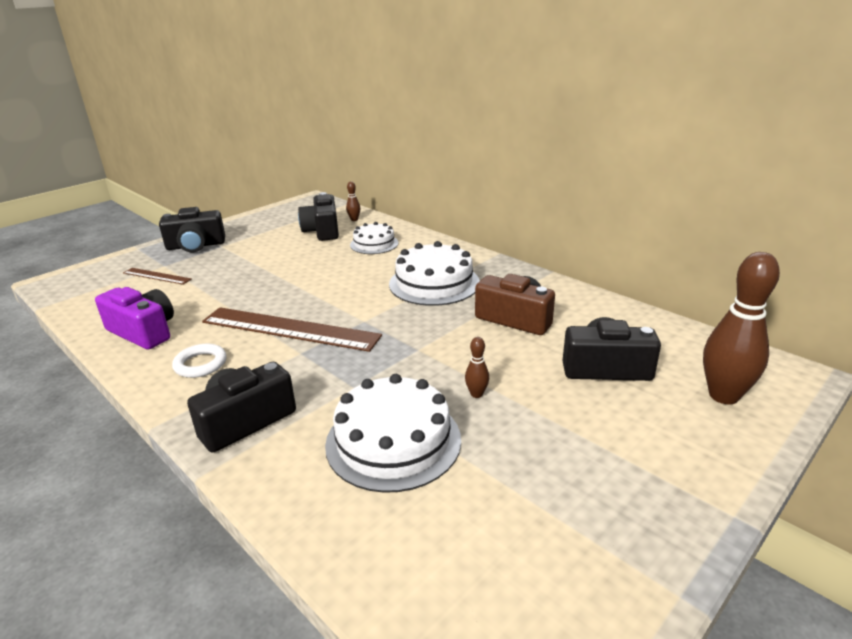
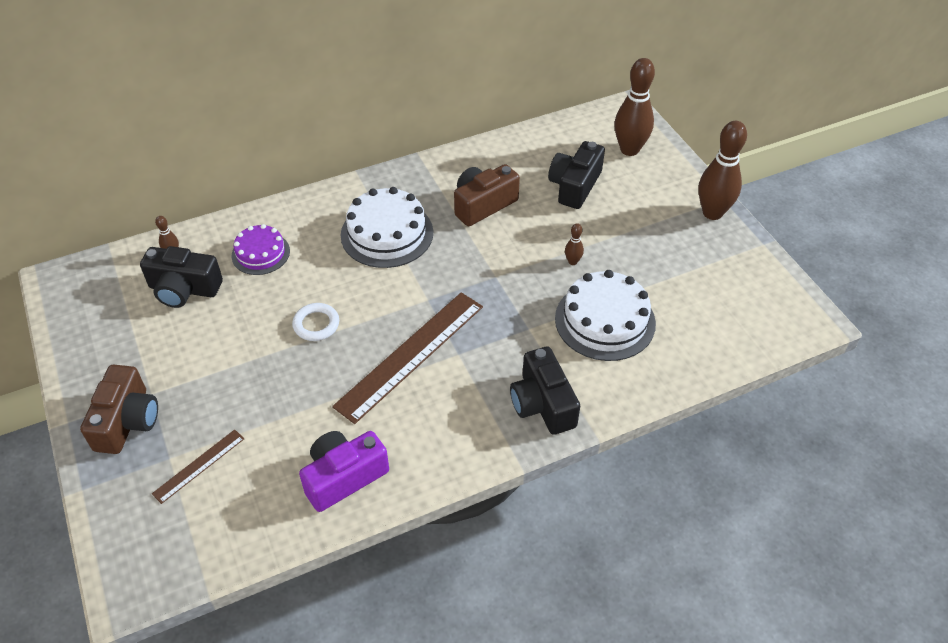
camera: 70 degrees left, 20 degrees up
black camera [159,207,225,252] -> brown camera [80,365,158,454]
white ring [172,344,227,378] -> white ring moved to [292,303,339,341]
white cake [350,222,399,254] -> purple cake [231,224,290,275]
none -> brown bowling pin [698,121,747,220]

